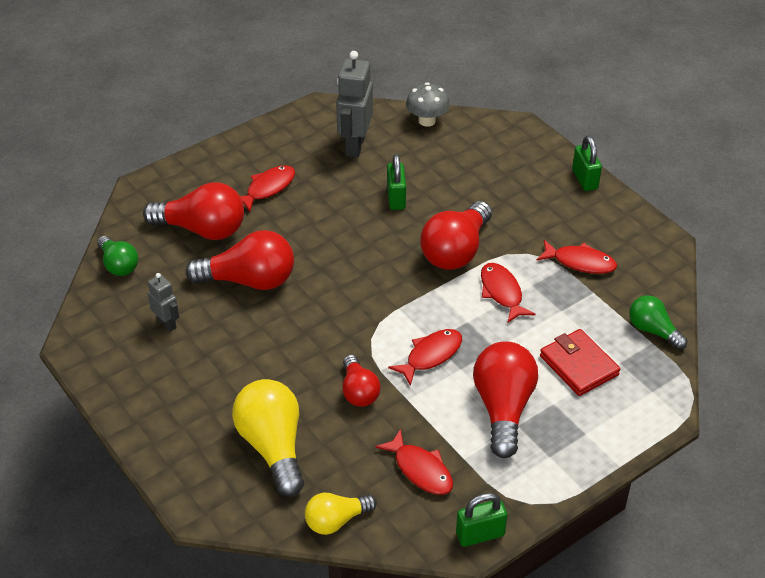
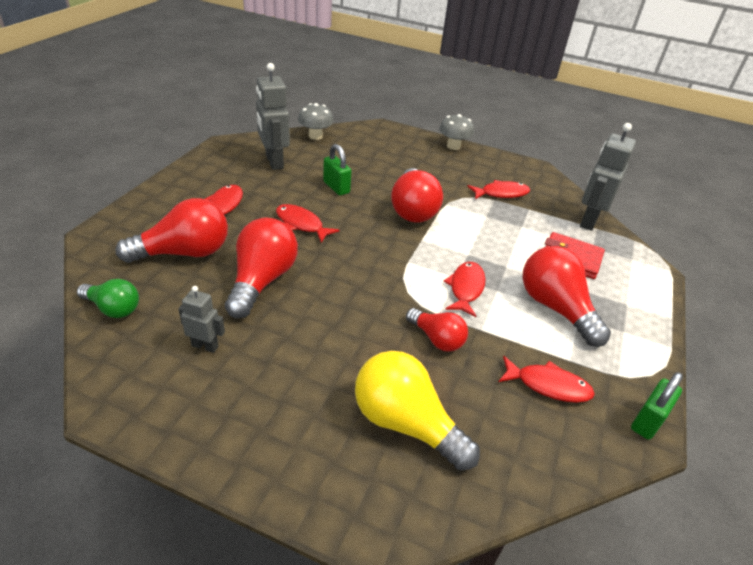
camera: 35 degrees left, 5 degrees down
red light bulb [185,230,294,290] -> red light bulb turned 45 degrees counterclockwise [225,218,298,318]
yellow light bulb [305,493,377,535] -> none
red fish [481,263,536,323] -> red fish moved to [276,204,340,243]
green padlock [572,135,602,191] -> grey mushroom [439,114,474,150]
green light bulb [629,295,687,350] -> grey robot [580,123,636,231]

